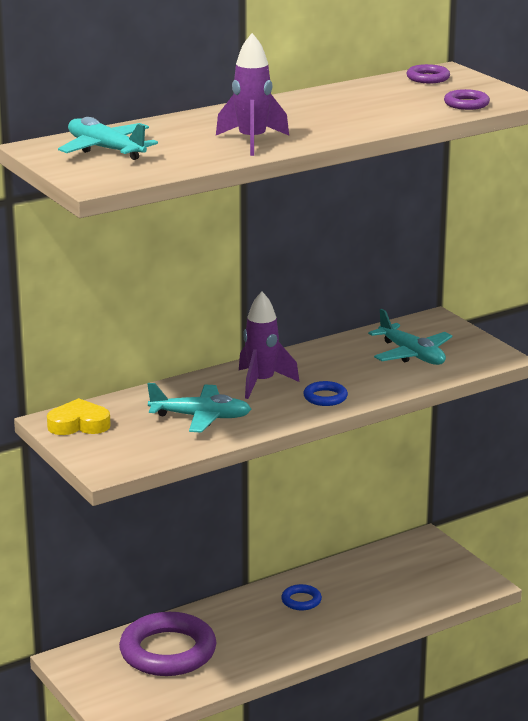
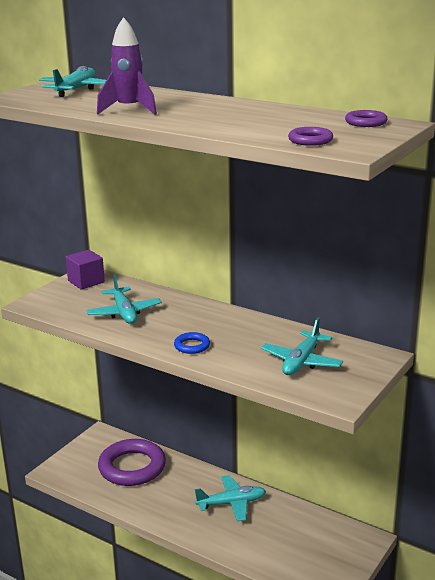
camera: 65 degrees right, 0 degrees up
yellow heart [47,398,111,435] -> purple cube [66,250,105,290]
purple rocket [239,292,299,399] -> none
blue ring [281,584,322,610] -> turquoise plane [195,475,266,522]

